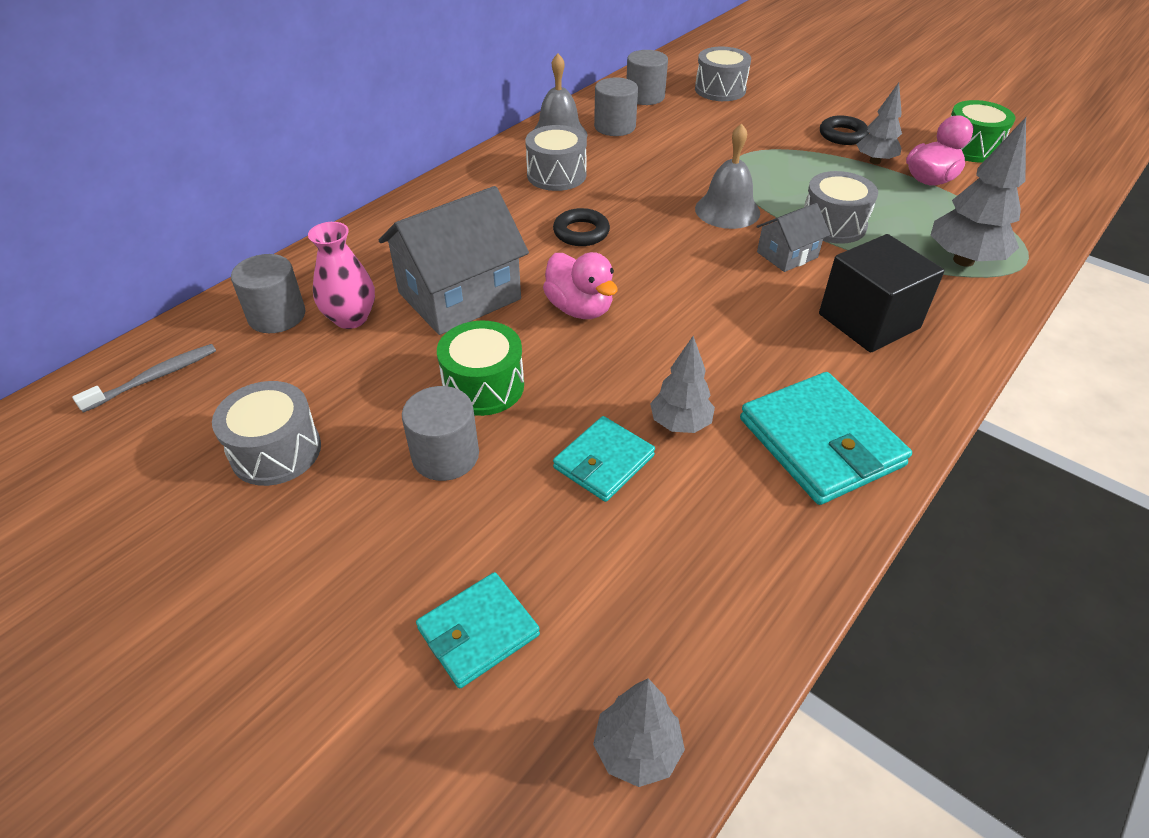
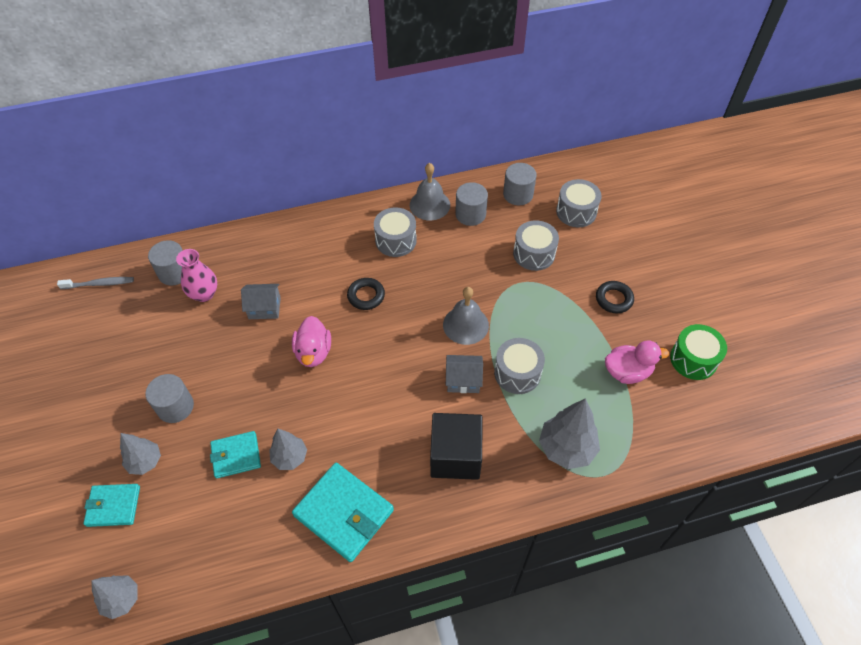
camera: 35 degrees right, 10 degrees up
grey drum [212,381,321,486] -> grey drum moved to [513,220,559,271]
grey house [379,186,529,335] -> grey house [241,284,281,319], size x0.52
green drum [437,321,524,416] -> none
turquoise wallet [740,372,912,505] -> turquoise wallet turned 60 degrees counterclockwise [292,463,394,562]
grey tree [856,83,902,164] -> grey tree moved to [120,433,161,475]

